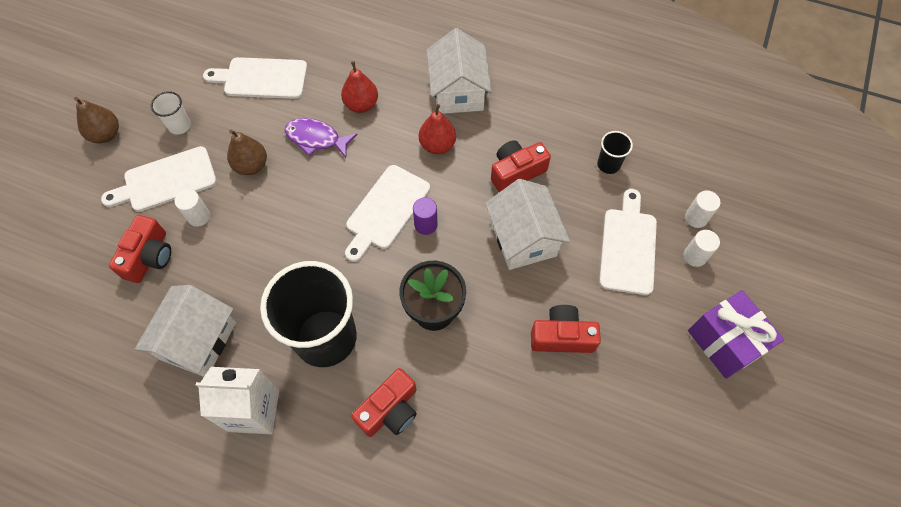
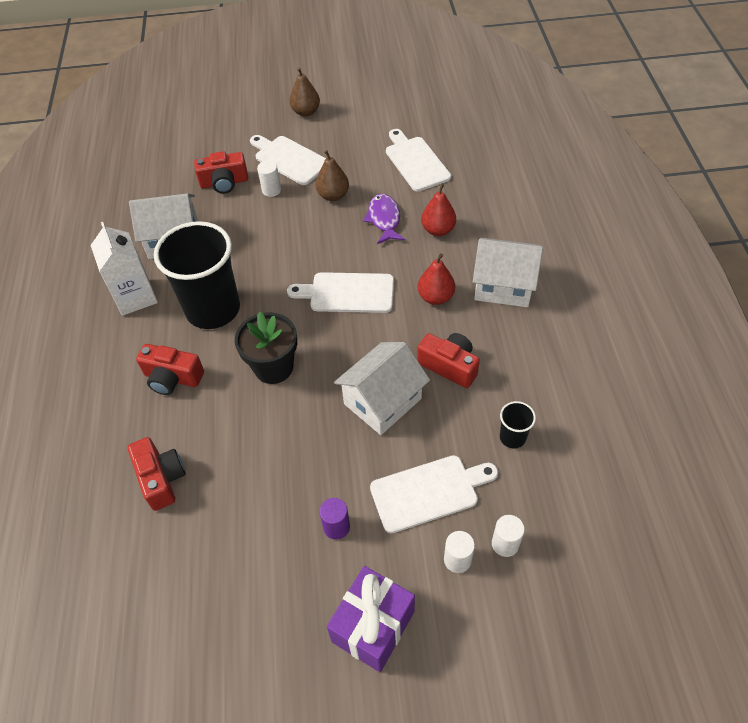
camera: 65 degrees right, 10 degrees down
white cup [151,91,191,134] -> none
purple cylinder [413,197,438,235] -> purple cylinder moved to [320,498,350,540]
white house [427,28,492,114] -> white house turned 45 degrees clockwise [473,238,543,307]
red camera [531,305,601,353] -> red camera moved to [128,437,185,511]

